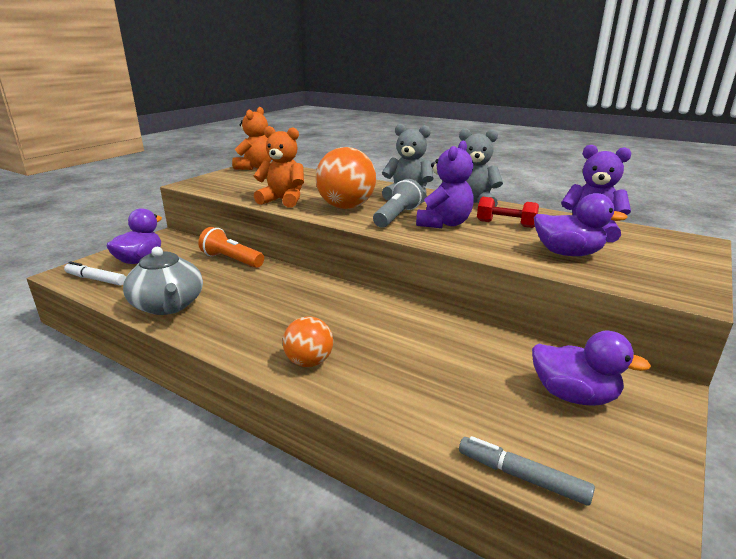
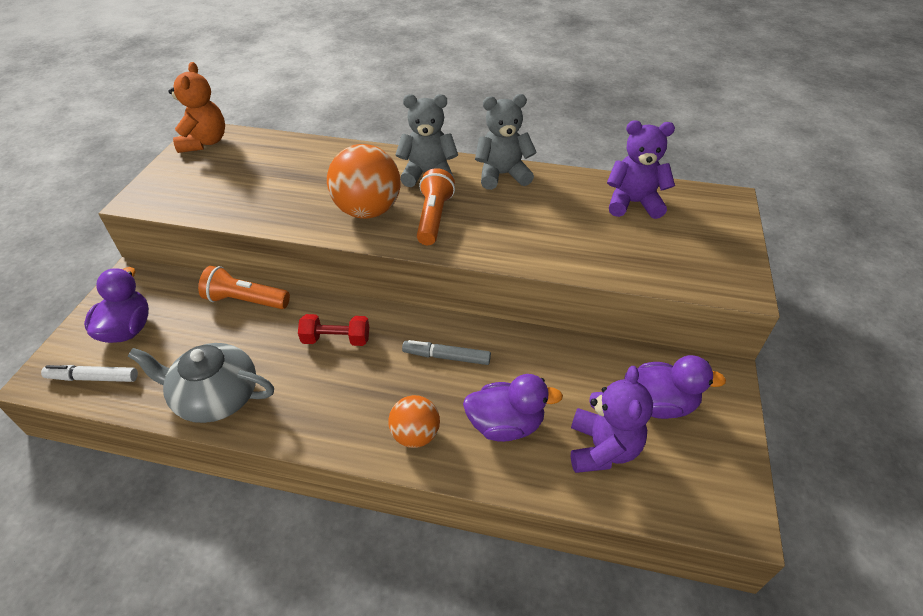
camera: 20 degrees left, 20 degrees up
grey teapot [123,247,203,315] -> grey teapot turned 150 degrees clockwise [128,343,274,423]
orange teddy bear [254,126,304,207] -> none
grey flashlight [373,179,423,228] -> orange flashlight [417,168,455,245]
purple teddy bear [416,141,474,228] -> purple teddy bear moved to [571,366,653,473]
grey marker [459,436,595,506] -> grey marker moved to [402,340,491,365]
red dumbbell [477,197,539,228] -> red dumbbell moved to [298,314,369,346]
purple duck [534,193,628,256] -> purple duck moved to [463,374,563,442]

